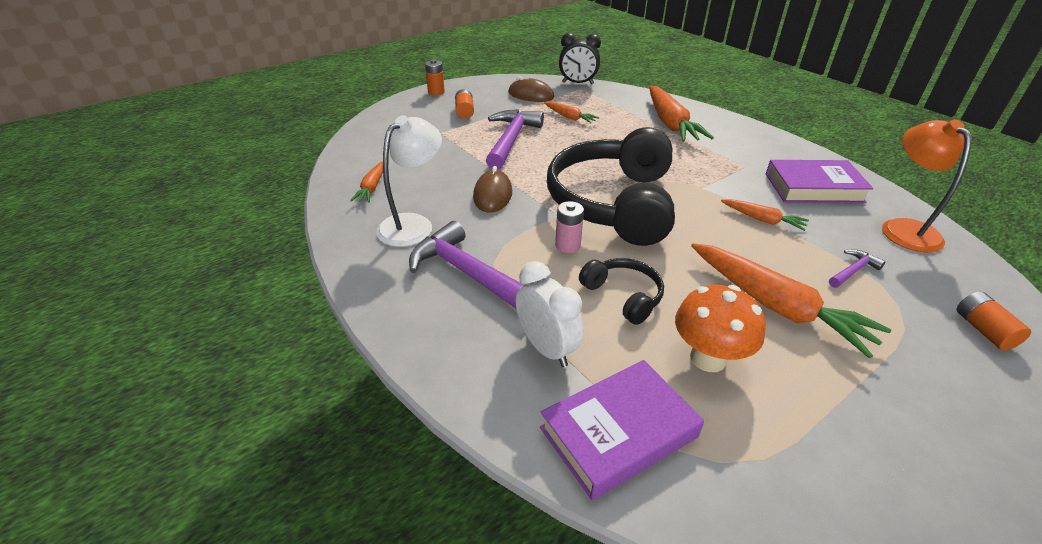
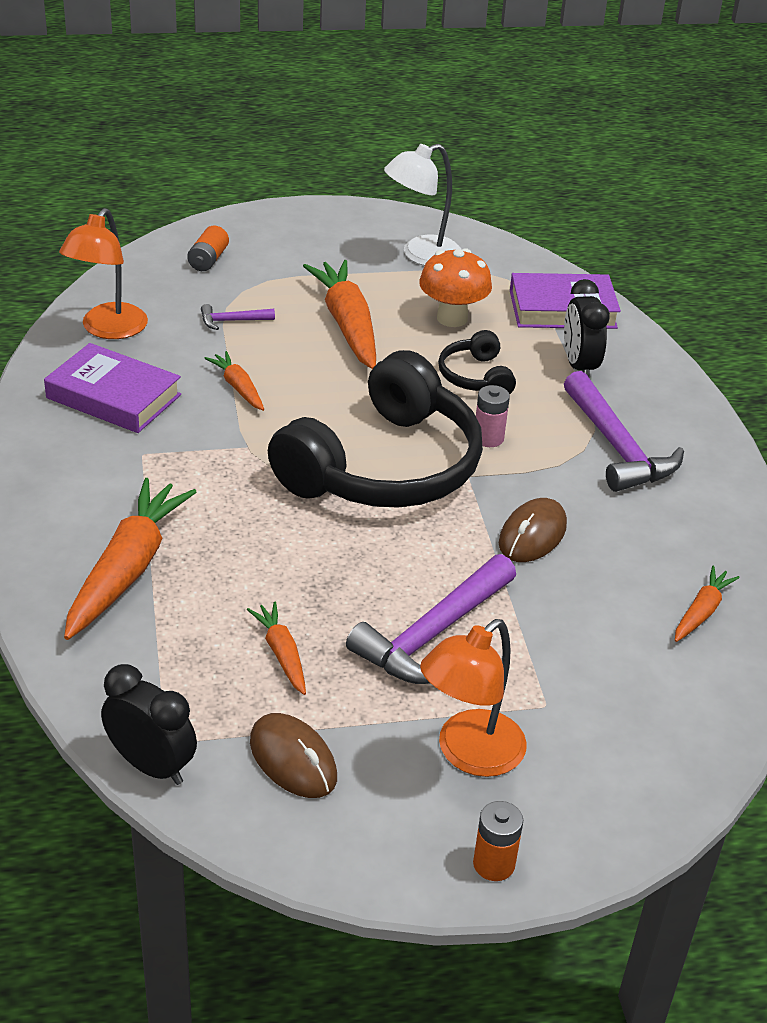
camera: 155 degrees left, 0 degrees up
white lamp [376,115,442,247] -> white lamp moved to [384,144,462,266]
orange battery [455,89,474,119] -> orange lamp [420,619,527,777]
white clock [516,261,584,367] -> black clock [564,279,610,377]

